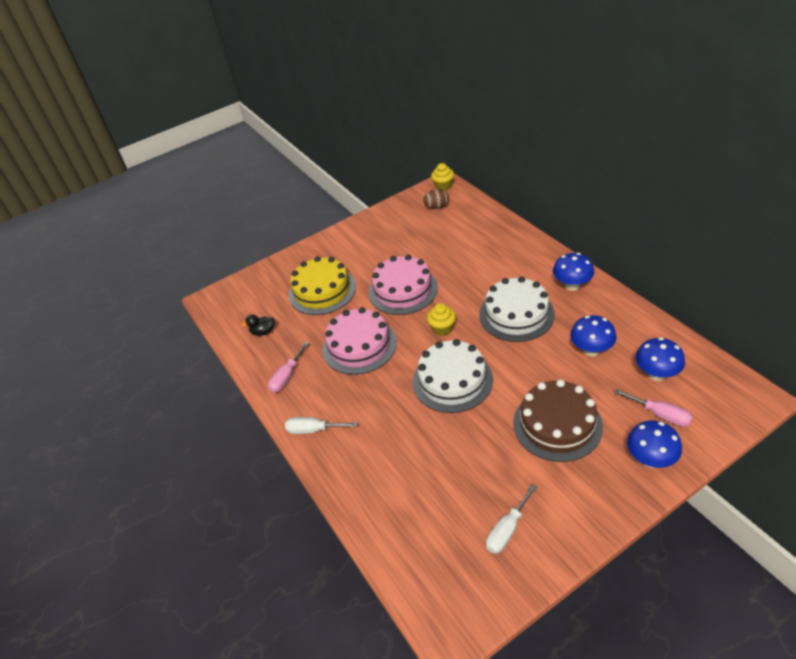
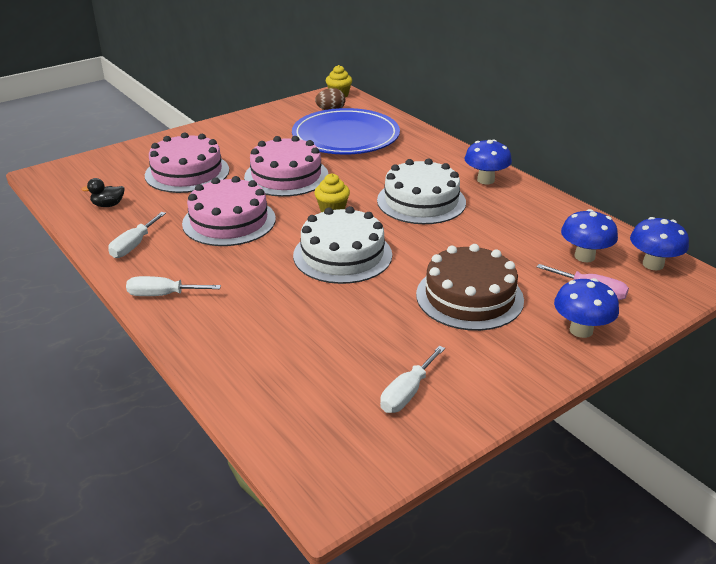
camera: 10 degrees left, 10 degrees down
pink screwdriver [268,342,309,393] -> white screwdriver [108,212,166,258]
yellow cake [289,256,356,315] -> pink cake [145,132,229,193]
blue mushroom [570,315,616,357] -> blue mushroom moved to [630,217,689,270]
none -> blue plate [292,108,400,155]

